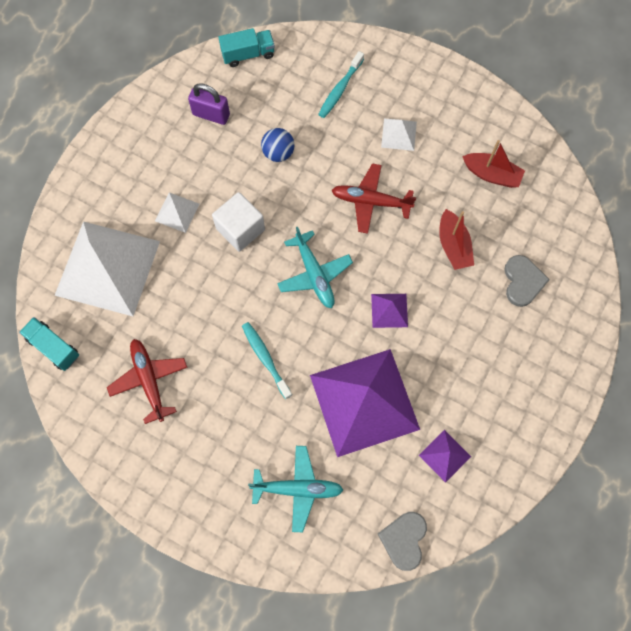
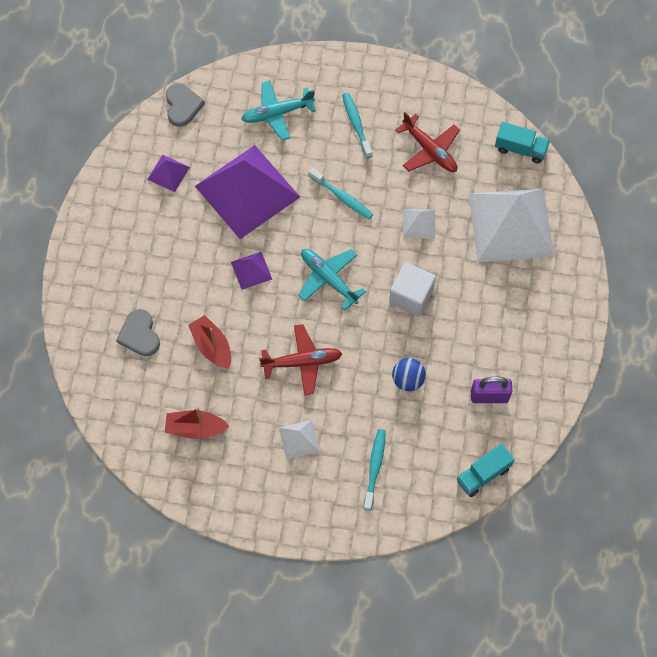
camera: 160 degrees right, 5 degrees down
white pyramid [155,192,200,233] -> white pyramid moved to [403,209,435,239]
none -> turquoise toothbrush [342,92,372,158]

